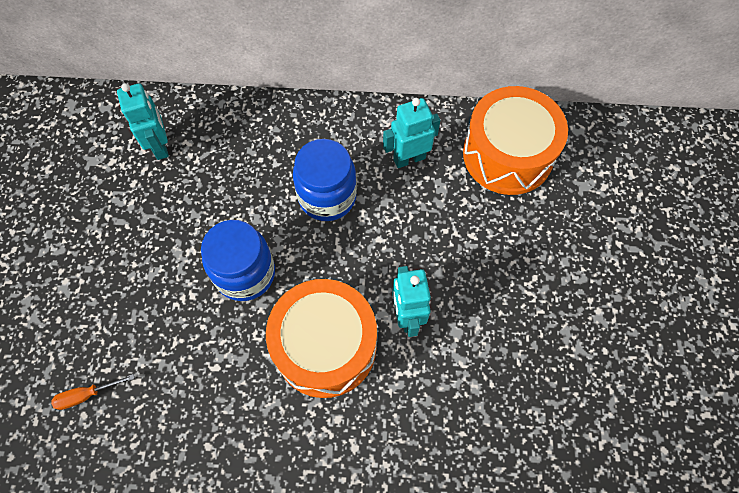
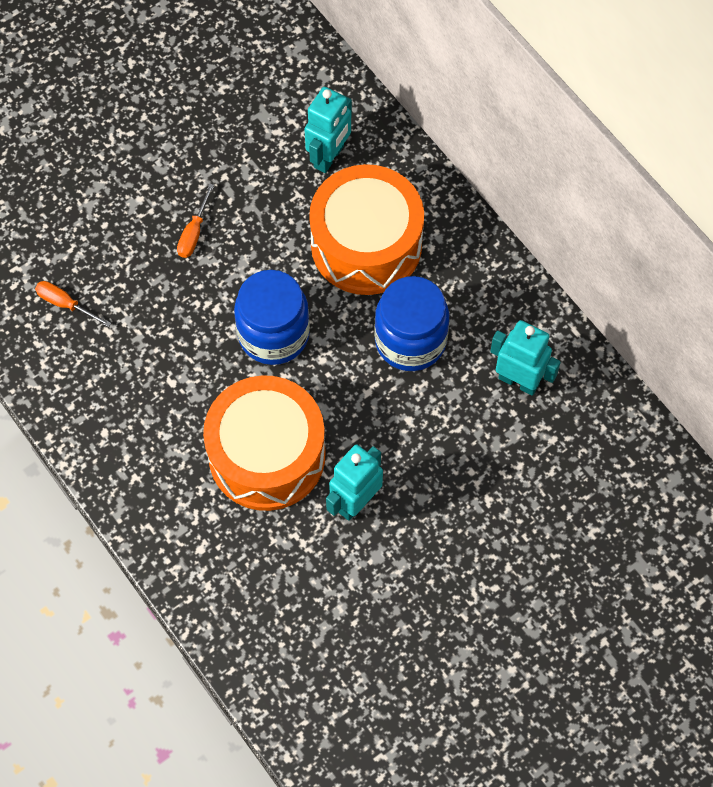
camera: 50 degrees right, 0 degrees up
orange drum [463,86,568,195] -> orange drum moved to [309,164,424,295]
none -> orange screwdriver [177,184,214,258]

